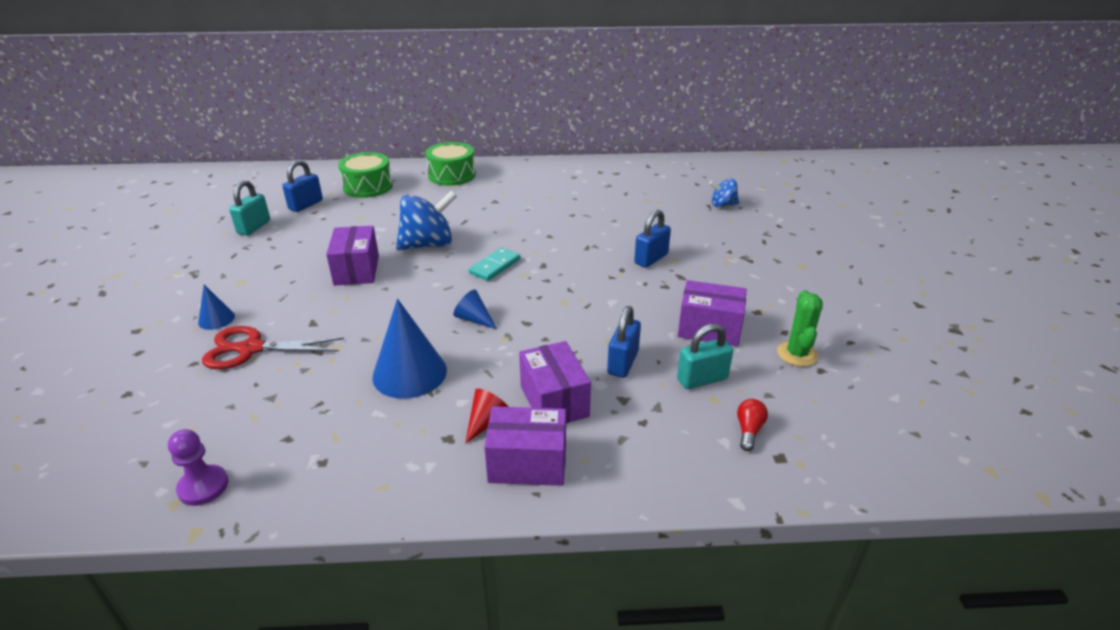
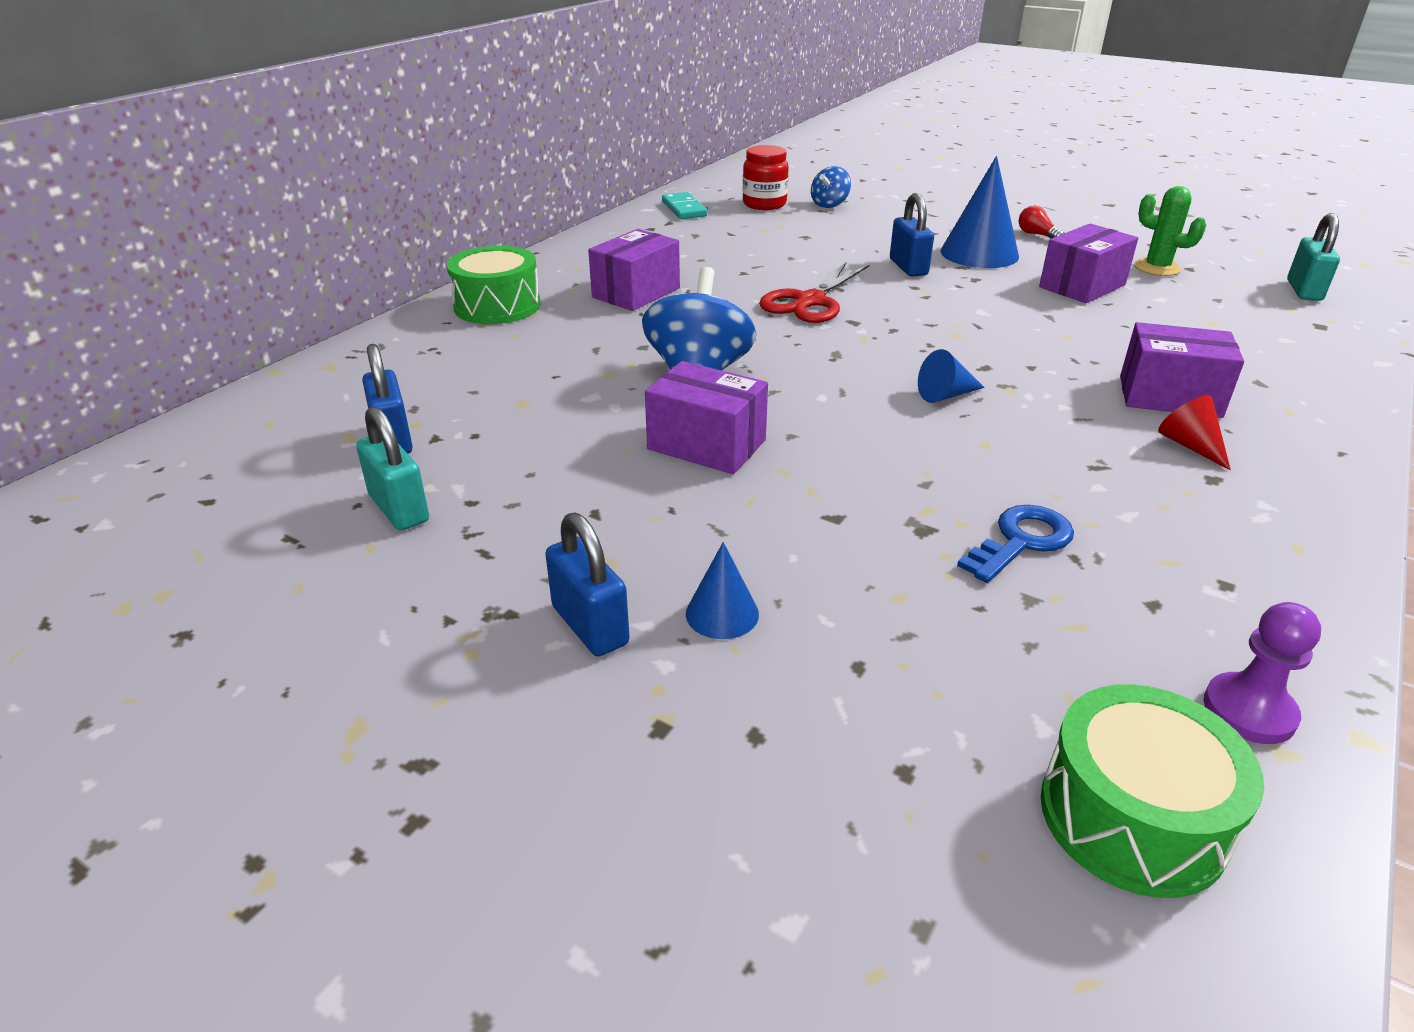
camera: 55 degrees left, 0 degrees up
red scissors [202,326,344,369] -> red scissors moved to [759,261,870,323]
green drum [338,152,393,198] -> green drum moved to [1041,684,1264,898]
blue cone [372,299,447,399] -> blue cone moved to [941,156,1019,268]
turquoise domino [469,248,520,281] -> turquoise domino moved to [662,192,707,219]
purple box [484,406,566,486] -> purple box moved to [588,229,680,311]
blue padlock [607,306,641,378] -> blue padlock moved to [545,513,629,656]
turquoise padlock [677,324,733,389] -> turquoise padlock moved to [1287,213,1340,301]
red light bulb [737,399,768,451] -> red light bulb moved to [1019,205,1064,239]
none -> red jar [743,145,789,210]
none -> blue key [957,505,1074,583]

